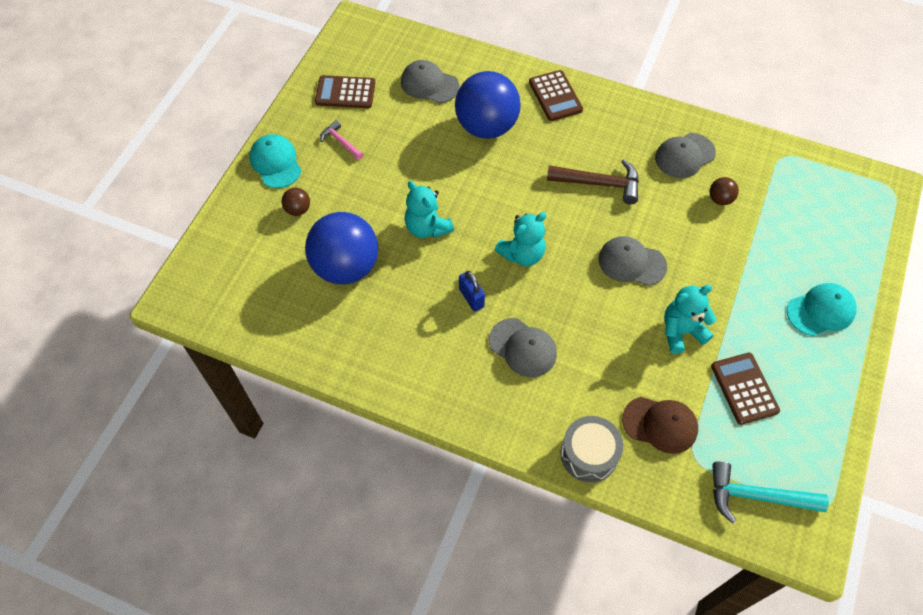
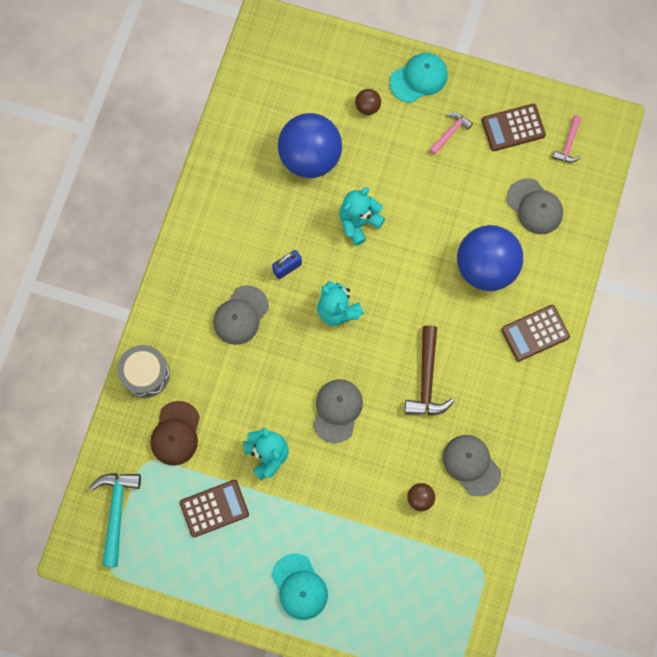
camera: 85 degrees right, 15 degrees up
brown calculator [315,75,375,108] -> brown calculator turned 105 degrees counterclockwise [482,104,546,151]
grey cap [401,60,459,103] -> grey cap turned 120 degrees clockwise [507,178,563,234]
none -> pink hammer [552,115,581,163]

